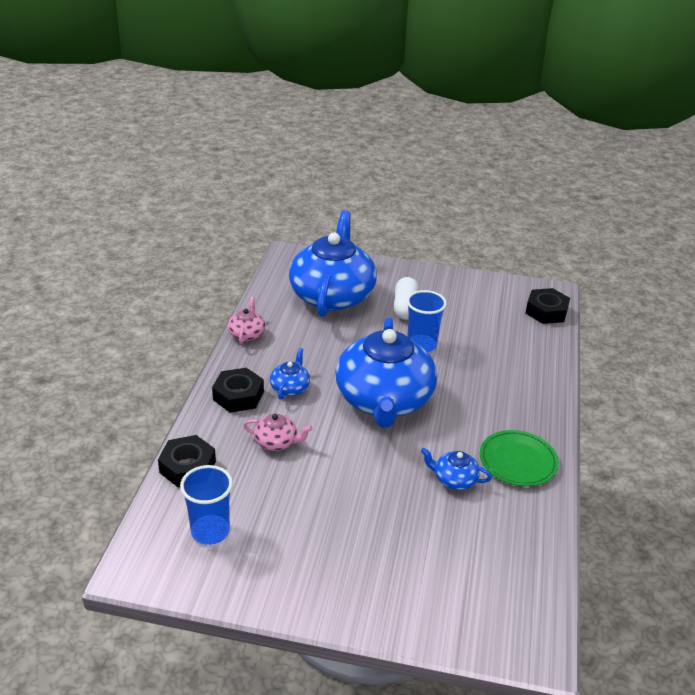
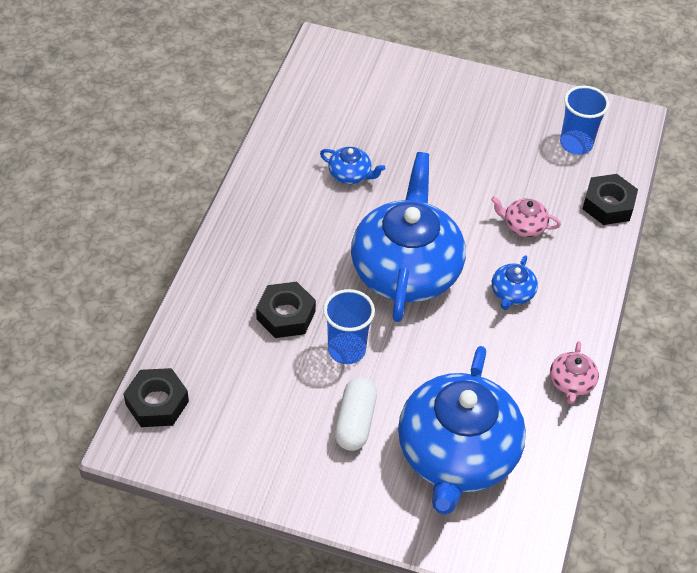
camera: 175 degrees left, 15 degrees up
black nut [212,368,264,413] -> black nut moved to [256,282,316,338]
green plate [480,430,559,486] -> none

